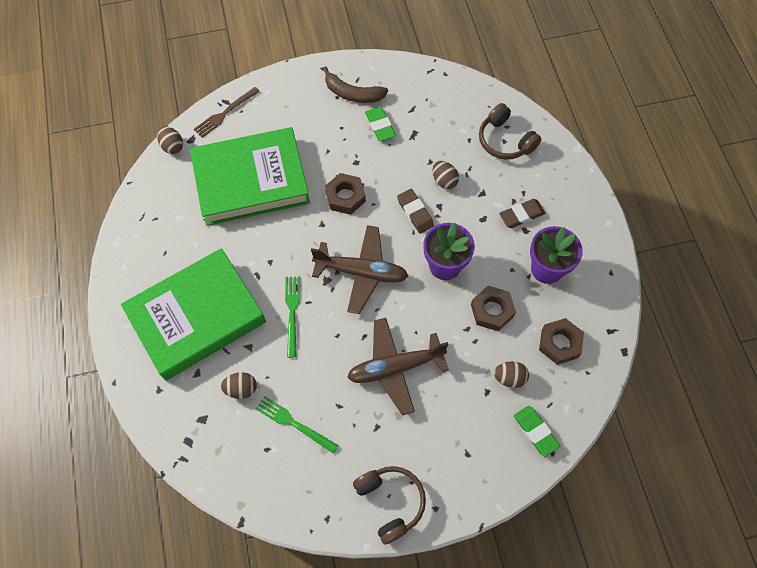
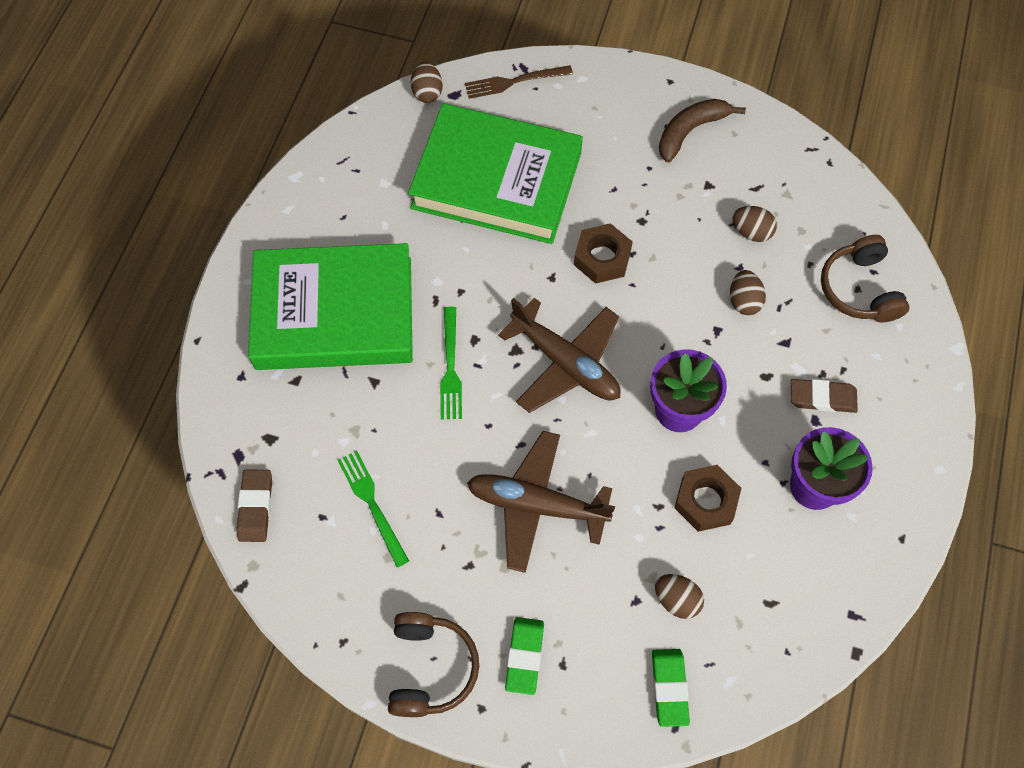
camera: 30 degrees right, 0 degrees up
brown egg [221,372,257,399] -> brown egg moved to [732,206,777,242]
green fork [285,276,300,358] -> green fork turned 150 degrees clockwise [440,307,462,419]
brown banana [323,66,388,103] -> brown banana turned 90 degrees clockwise [659,99,746,163]
green eraser [365,107,396,141] -> green eraser moved to [505,617,544,695]
brown eraser [397,189,434,234] -> brown eraser moved to [236,470,272,542]
brown nut [539,318,584,365] -> none

